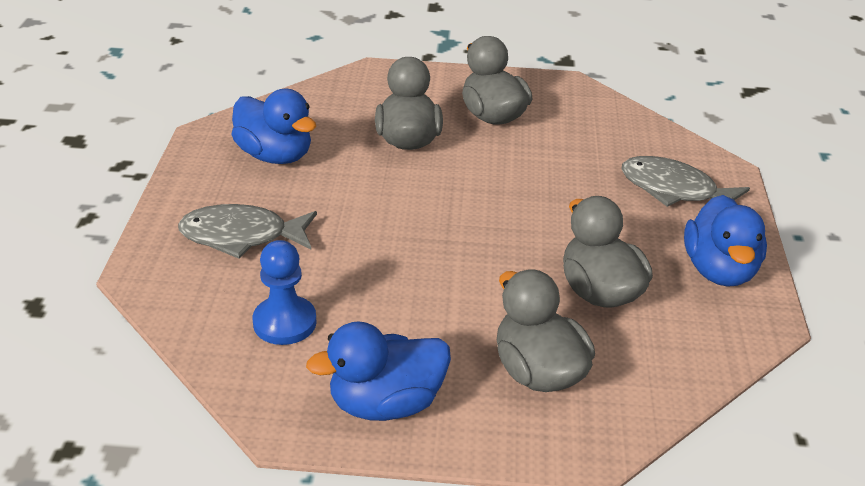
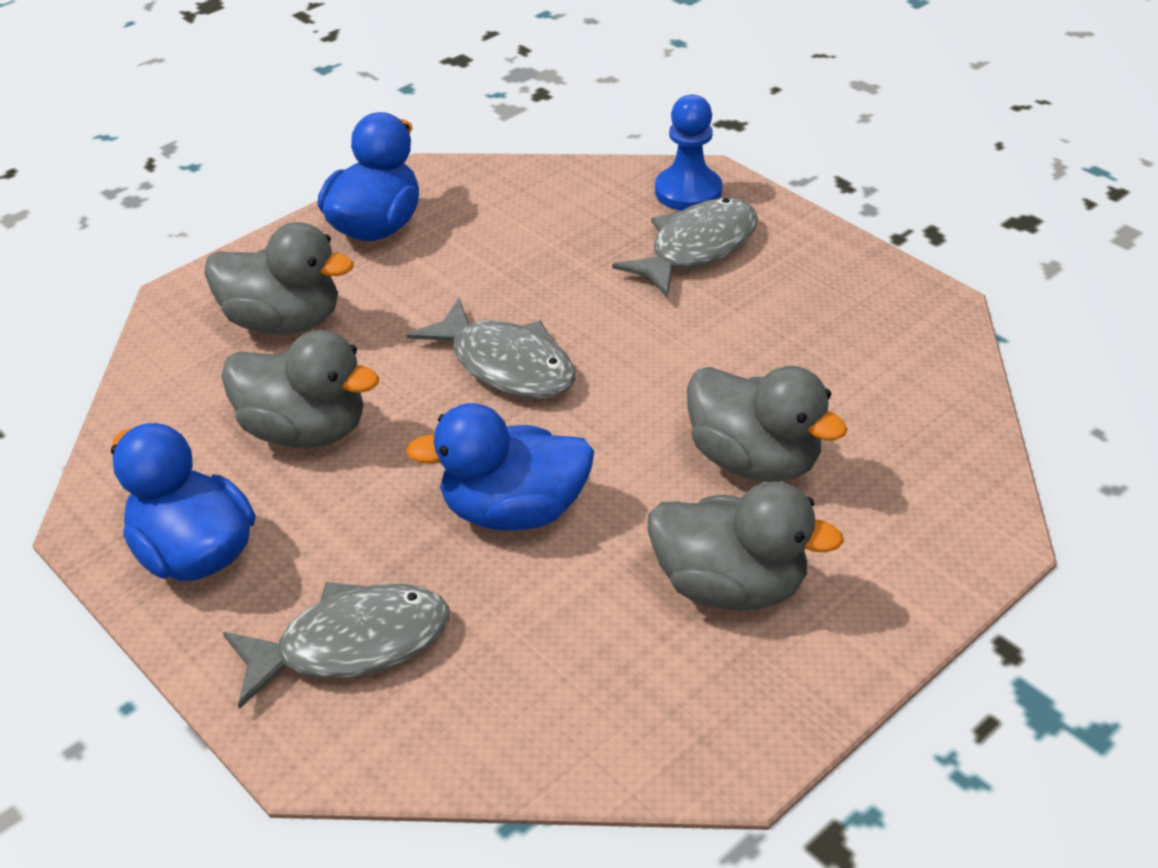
camera: 135 degrees right, 5 degrees up
blue duck [231,89,316,164] -> blue duck moved to [406,403,594,531]
blue pawn [253,240,317,345] -> blue pawn moved to [655,95,722,211]
none -> grey fish [407,297,575,399]

